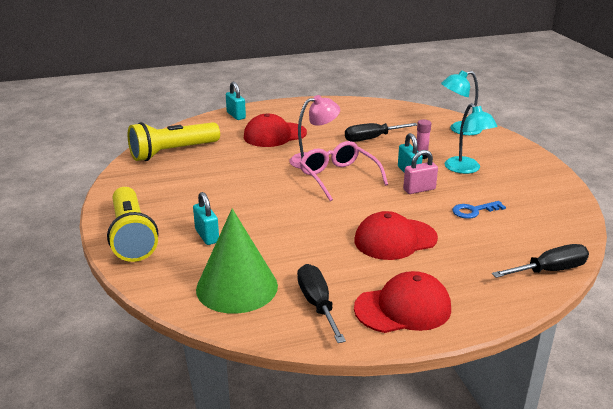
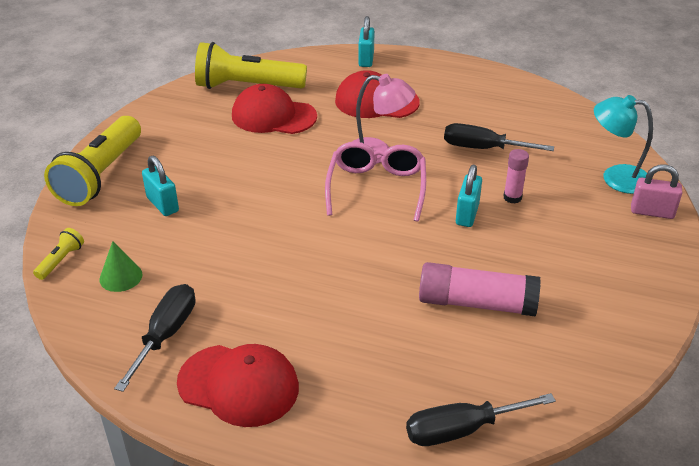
camera: 35 degrees right, 10 degrees up
turquoise padlock [193,192,219,245] -> turquoise padlock turned 45 degrees counterclockwise [142,156,179,216]
green cone [196,209,278,314] -> green cone [99,241,143,292], size x0.45
red cap [354,211,438,260] -> red cap moved to [232,84,317,134]
pink padlock [403,150,438,194] -> pink padlock moved to [631,164,682,219]
turquoise lamp [445,103,498,174] -> none
blue key [452,201,506,219] -> pink glue stick [419,262,541,317]
black screwdriver [492,244,589,278] -> black screwdriver turned 150 degrees clockwise [406,393,556,446]
none -> yellow flashlight [33,228,84,280]

